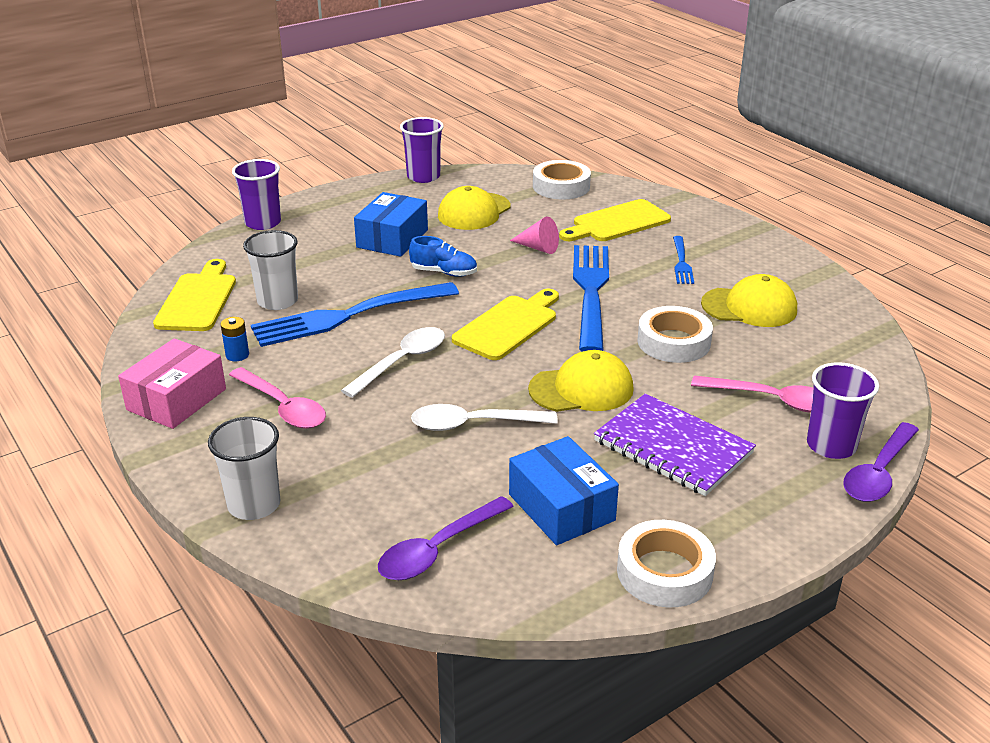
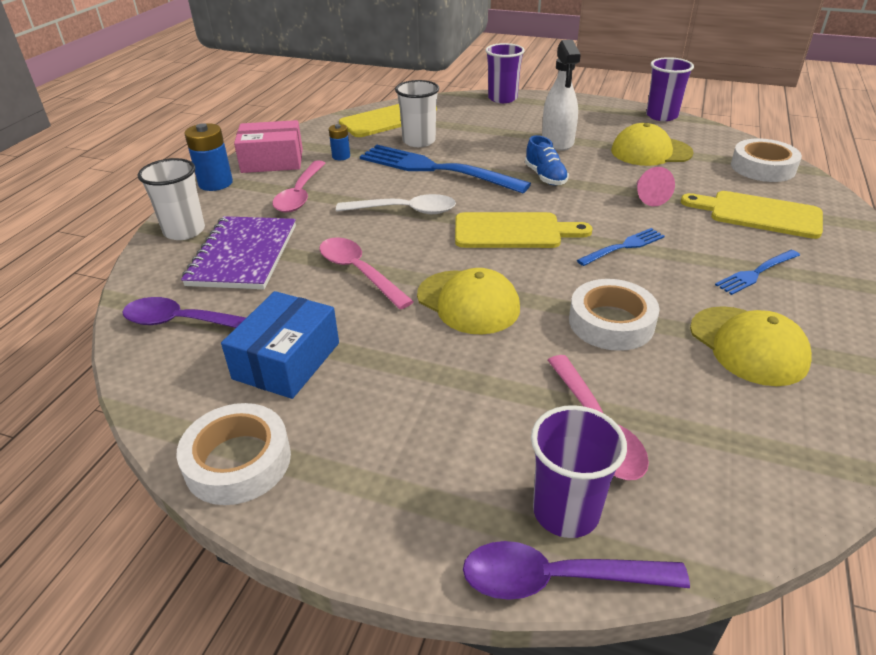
camera: 55 degrees right, 5 degrees up
blue box [354,192,428,257] -> white spray bottle [542,40,581,151]
white spoon [411,404,558,431] -> pink spoon [319,237,414,310]
blue fork [573,245,609,352] -> blue fork [577,228,665,266], size x0.48
purple notebook [594,394,756,496] -> purple notebook moved to [181,216,296,289]
none -> blue battery [184,123,233,191]

